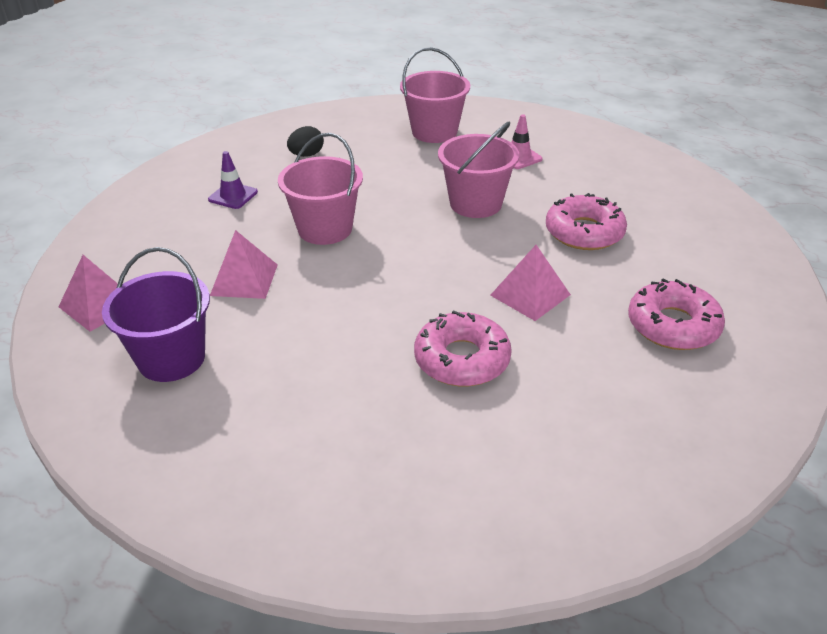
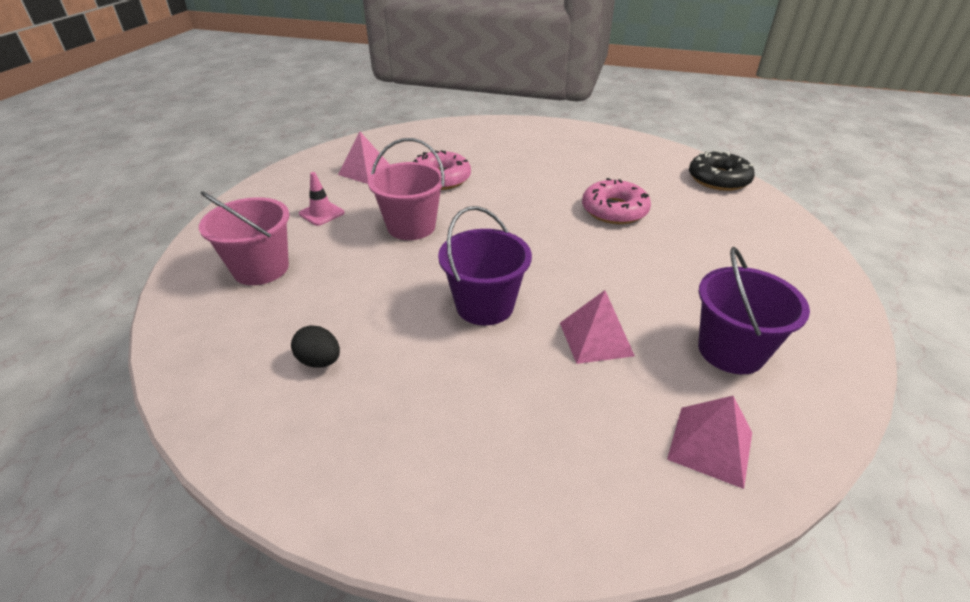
camera: 105 degrees left, 0 degrees up
purple traffic cone [208,151,258,209] -> none
pink bucket [278,133,363,245] -> purple bucket [438,206,532,325]
pink pyramid [490,245,571,321] -> pink pyramid moved to [338,132,390,184]
pink donut [628,279,725,350] -> none
none -> black donut [689,150,755,191]

